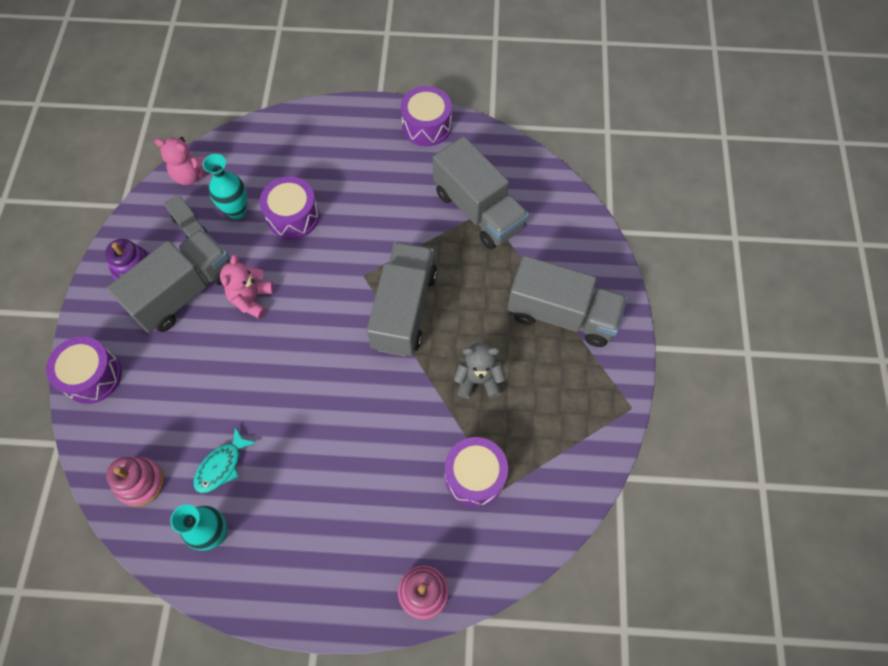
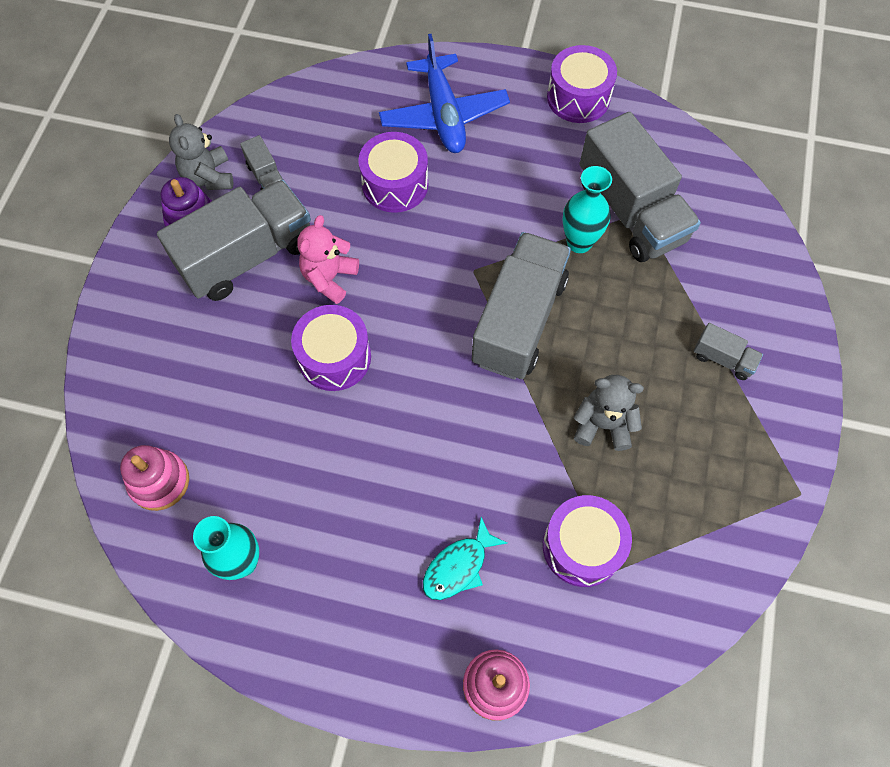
camera: 10 degrees right, 0 degrees up
purple drum [46,336,122,404] -> purple drum moved to [291,305,371,391]
pink teddy bear [155,137,207,185] -> none
turquoise fish [193,427,256,494] -> turquoise fish moved to [423,517,507,600]
turquoise vase [203,154,247,220] -> turquoise vase moved to [563,166,612,253]
grey truck [507,256,627,347] -> grey truck [693,323,763,380], size x0.44
none -> grey teddy bear [169,114,233,190]
none -> blue plane [379,34,510,153]

